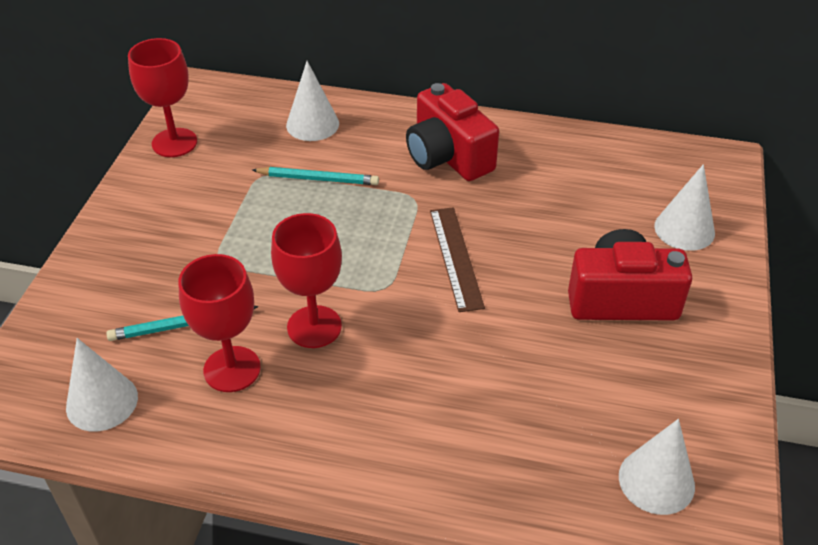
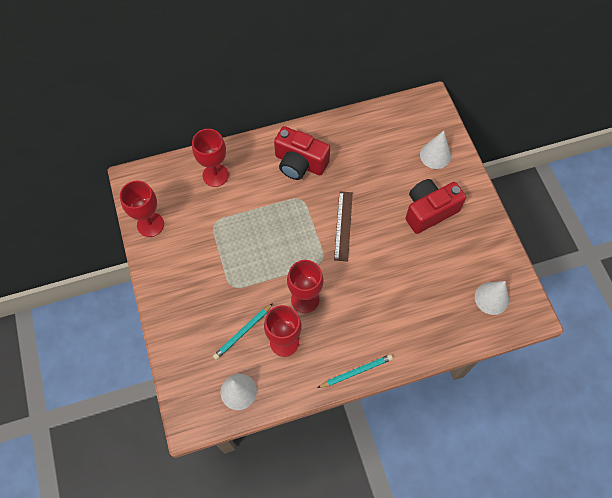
camera: 30 degrees left, 20 degrees up
turquoise pencil [252,167,379,185] -> turquoise pencil moved to [317,354,393,388]
white cone [286,61,339,141] -> red goblet [192,129,229,187]
brown ruler [430,207,485,312] -> brown ruler turned 45 degrees clockwise [334,191,353,262]

